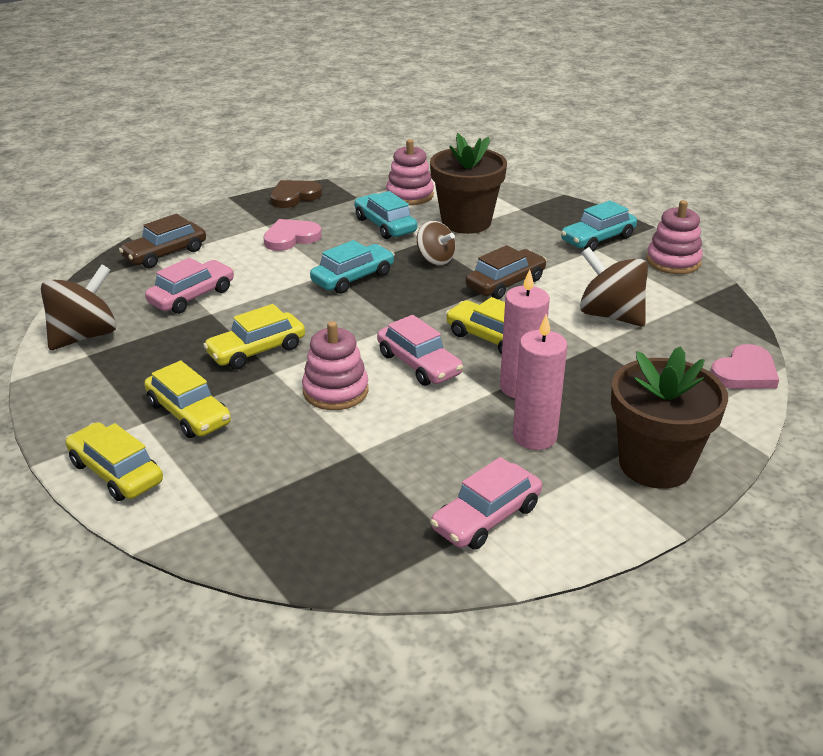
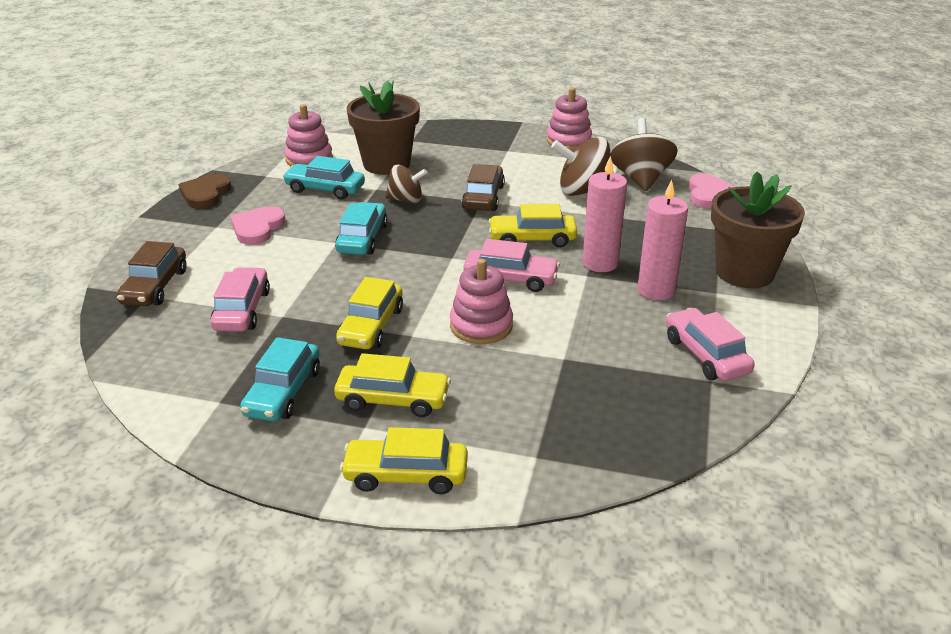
camera: 40 degrees left, 0 degrees up
brown spinning top [41,265,116,350] -> brown spinning top moved to [610,118,678,192]
pink car [430,457,542,550] -> pink car turned 150 degrees clockwise [666,308,755,381]
turquoise car [561,200,637,251] -> turquoise car moved to [240,337,320,421]

